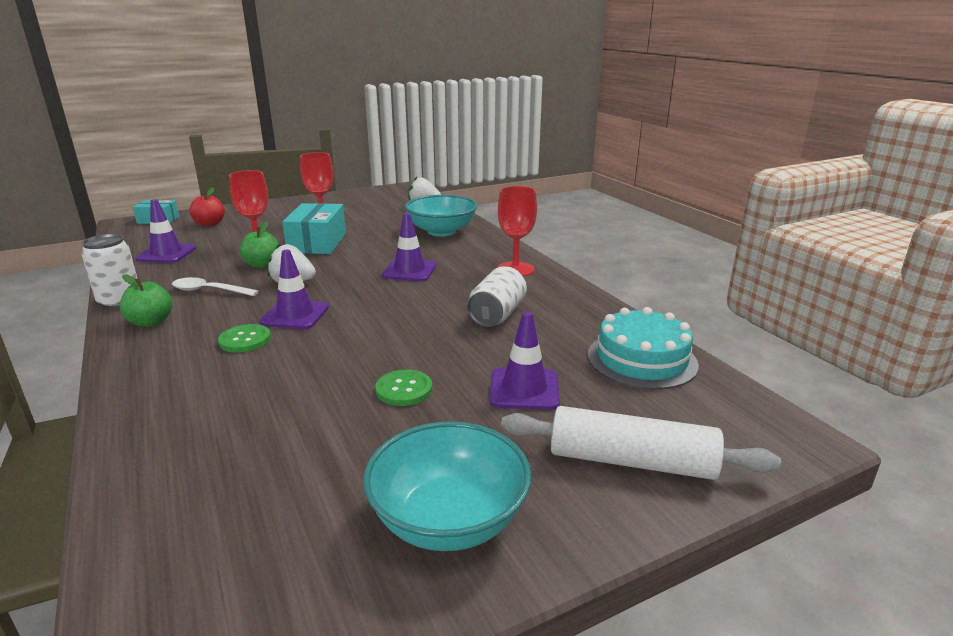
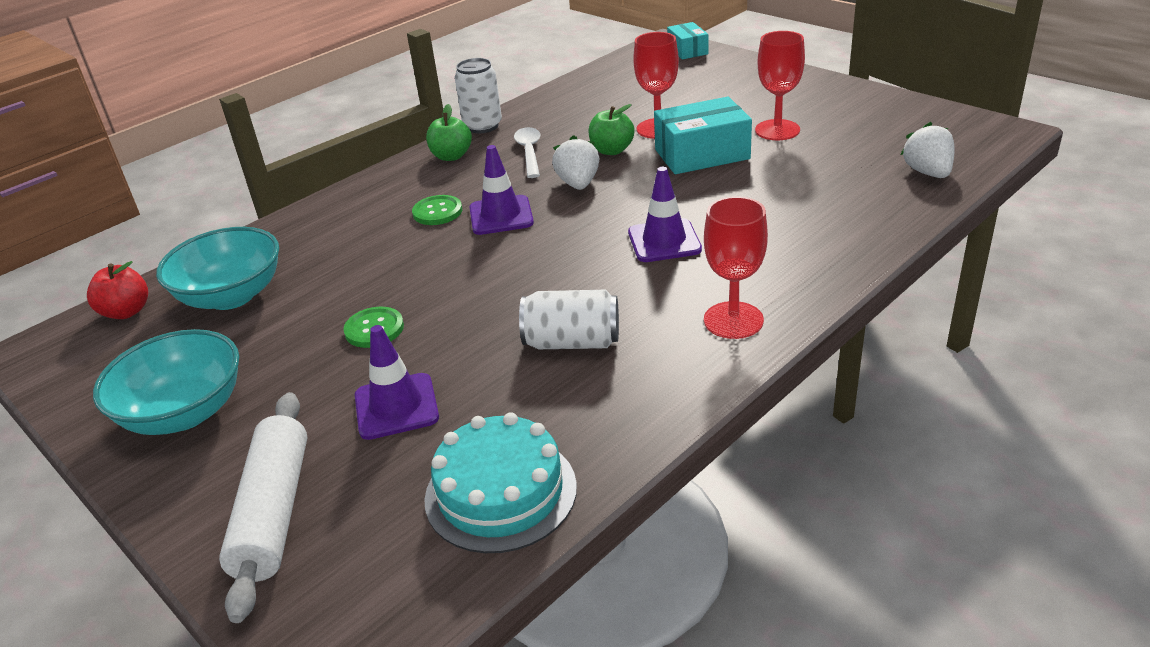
camera: 75 degrees right, 10 degrees up
purple traffic cone [136,199,196,263] -> none
red apple [189,187,225,226] -> red apple moved to [87,261,148,319]
turquoise bowl [405,195,477,237] -> turquoise bowl moved to [156,227,279,310]

